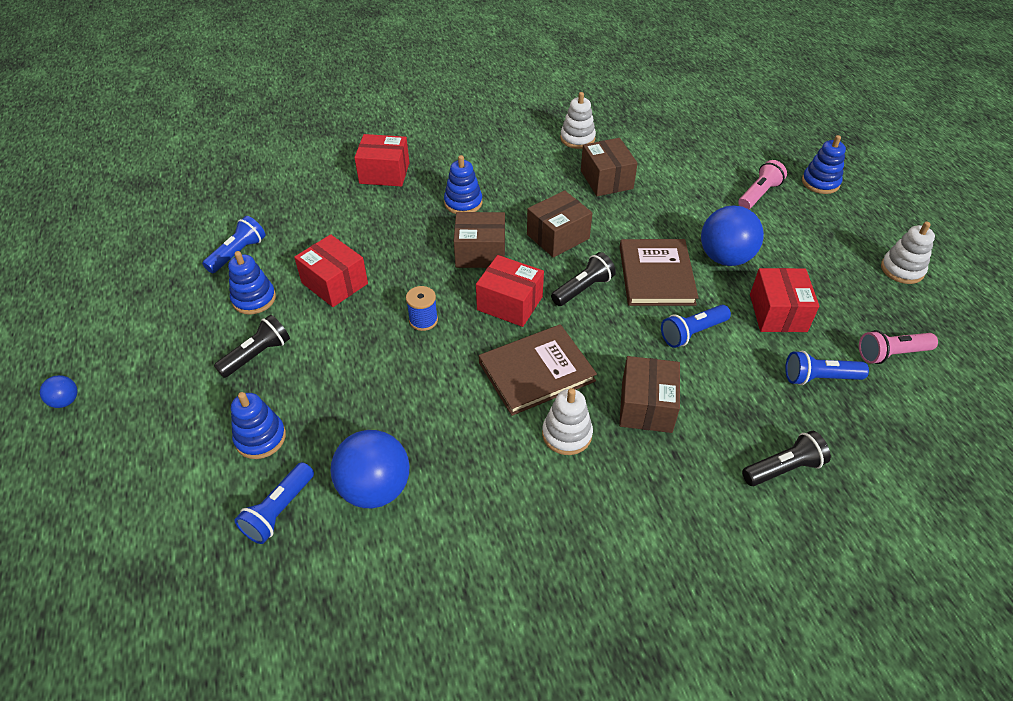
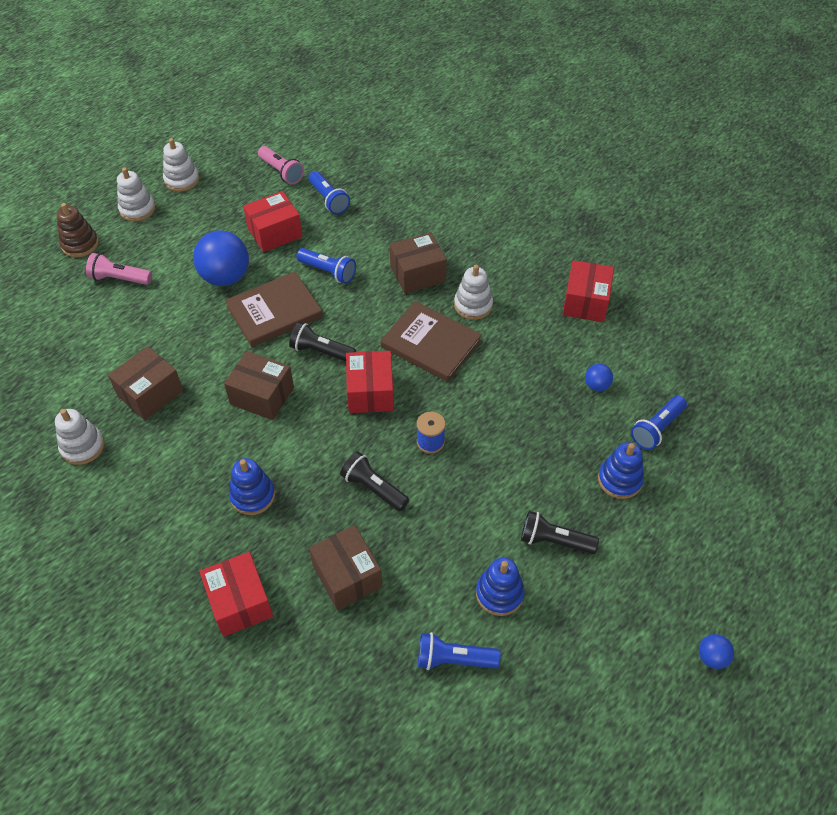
camera: 120 degrees left, 5 degrees up
blue flashlight [234,462,314,544] -> blue flashlight turned 135 degrees clockwise [631,396,687,450]
red box [294,234,368,307] -> red box moved to [562,260,614,322]
blue ball [330,430,410,508] -> blue ball [585,364,613,391], size x0.47
brown box [454,212,505,268] -> brown box moved to [309,525,383,610]
black flashlight [742,431,831,486] -> black flashlight moved to [340,451,409,511]
blue stacking toy [802,135,846,194] -> brown stacking toy [57,203,99,257]
none -> white stacking toy [117,167,155,221]

